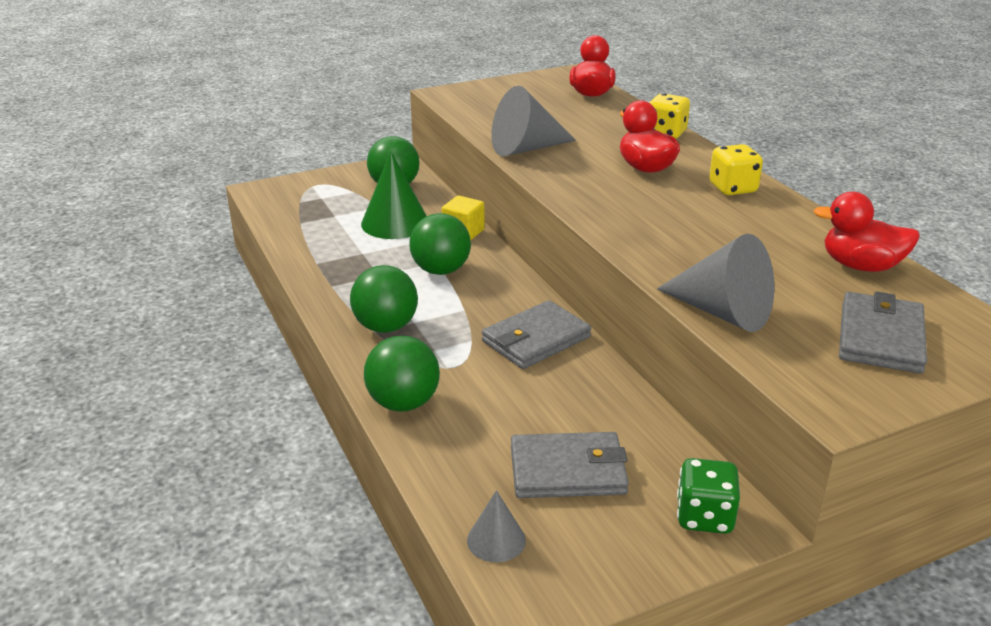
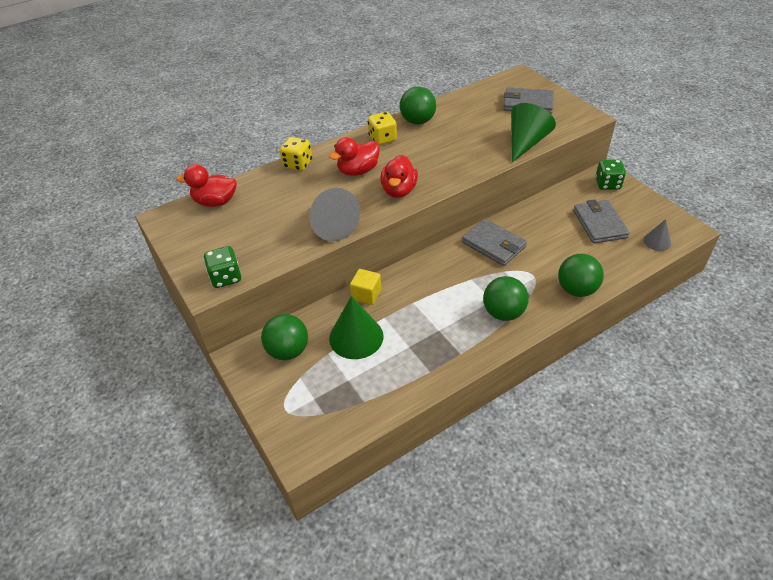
camera: 95 degrees left, 15 degrees up
green ball [409,213,471,275] -> green ball moved to [400,87,436,125]
grey cone [657,234,775,332] -> green cone [511,103,556,162]
red duck [813,192,920,272] -> red duck moved to [380,155,418,198]
none -> green dice [204,246,241,288]

